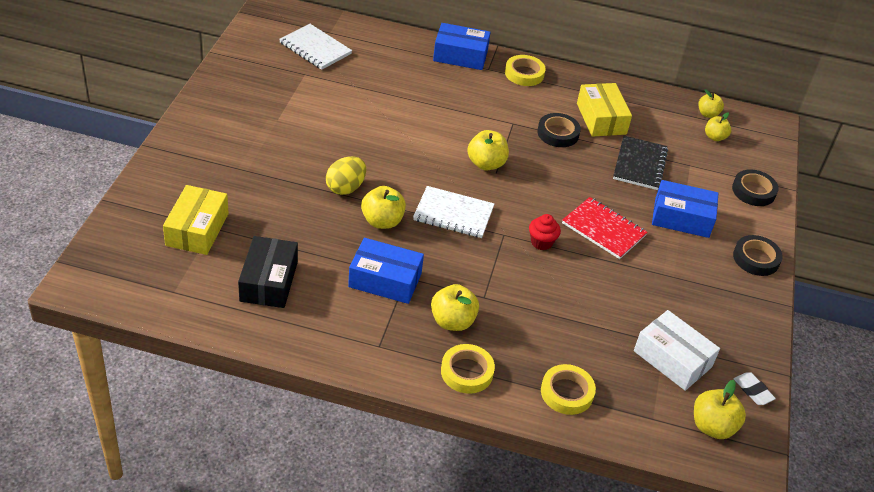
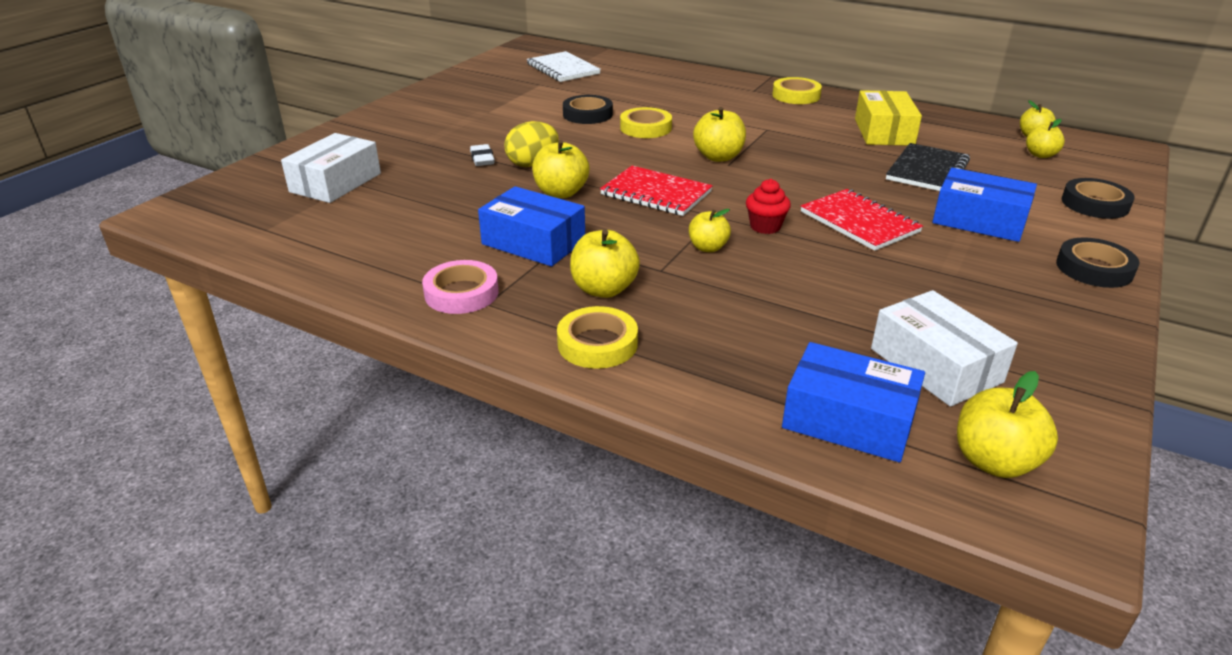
camera: 20 degrees right, 10 degrees down
yellow box [163,185,229,255] -> white box [281,133,381,203]
black box [238,236,298,308] -> none
white notebook [413,186,494,238] -> red notebook [600,166,713,216]
blue box [433,23,491,70] -> blue box moved to [782,342,925,462]
black tape [537,113,581,147] -> black tape moved to [563,95,613,124]
yellow tape [541,364,596,415] -> yellow tape moved to [620,107,672,138]
white eraser [734,372,776,405] -> white eraser moved to [470,144,495,166]
none -> pink tape [422,260,499,314]
none -> yellow apple [689,209,731,252]

